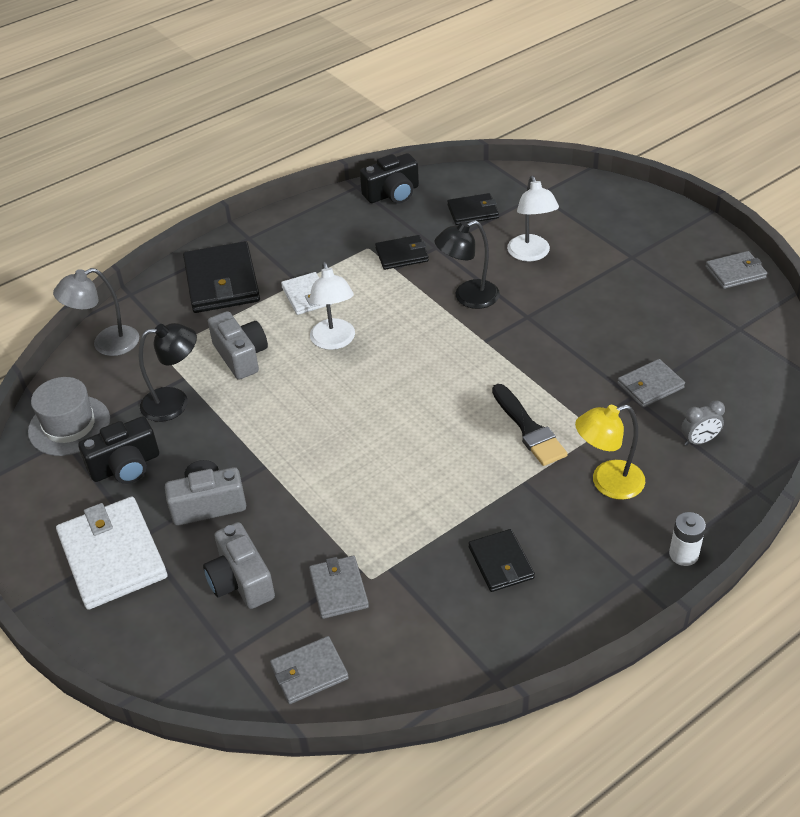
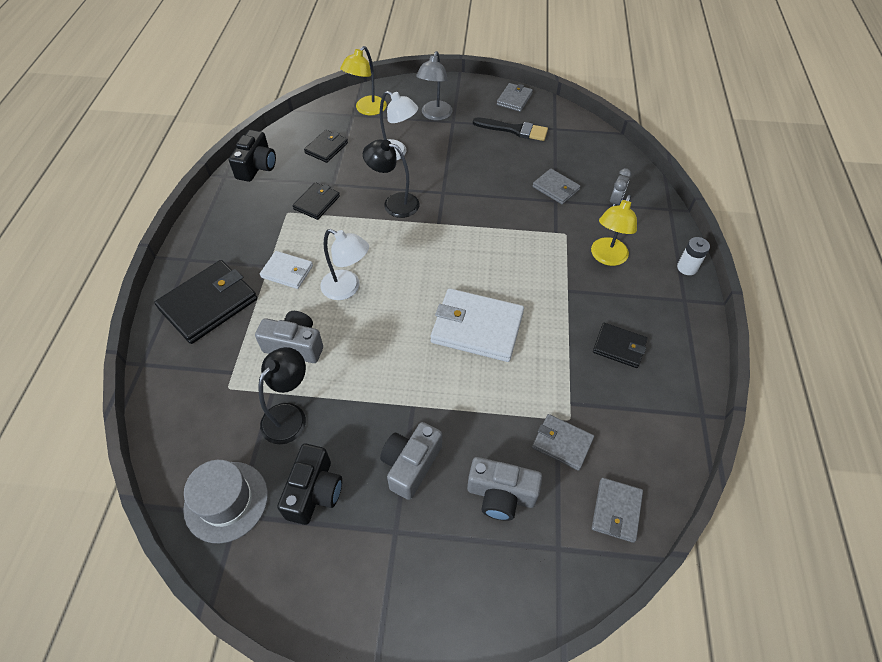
camera: 50 degrees left, 10 degrees up
grey lamp [53,268,139,356] -> grey lamp moved to [416,51,453,121]
white wallet [56,497,167,610] -> white wallet moved to [431,288,524,362]
black wallet [183,241,260,313] -> black wallet turned 75 degrees counterclockwise [154,260,257,344]
black lamp [435,220,500,309] -> black lamp turned 90 degrees clockwise [363,140,420,218]
black brush [492,384,568,466] -> black brush moved to [473,117,548,141]
grey wallet [617,359,685,407] -> grey wallet turned 60 degrees counterclockwise [533,169,581,205]
none -> yellow lamp [340,46,387,115]

